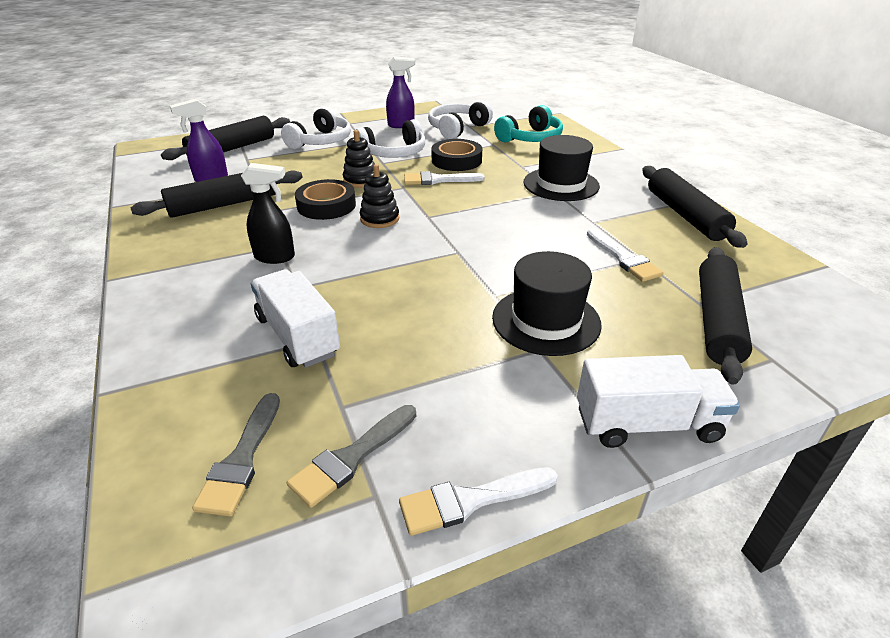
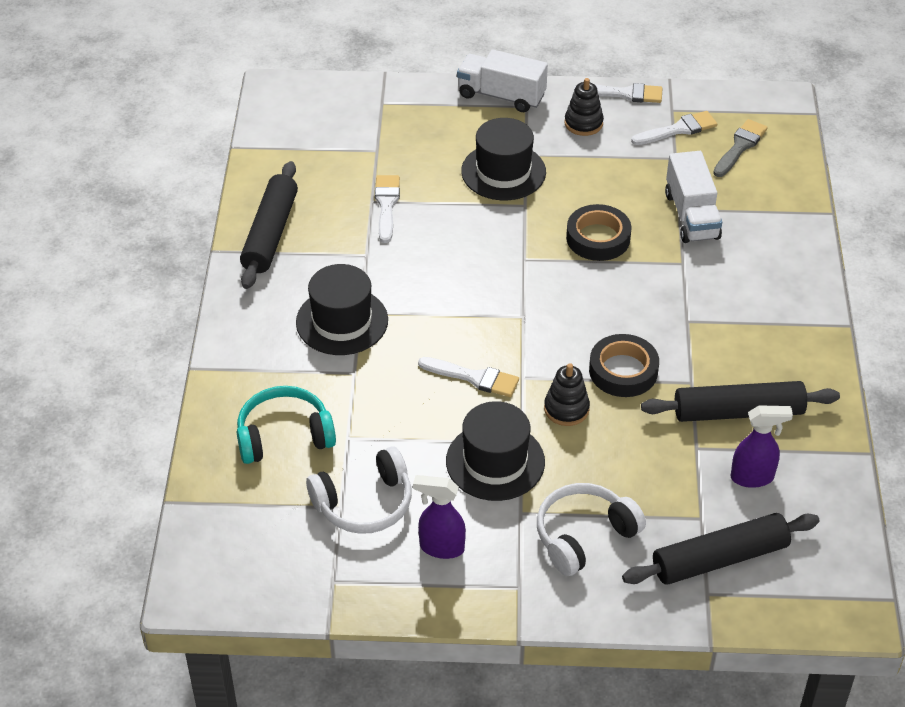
camera: 155 degrees left, 10 degrees up
black spray bottle [241,163,295,264] -> none
grey brush [287,405,416,508] -> white brush [631,111,717,145]
white headphones [356,119,425,158] -> black hat [446,401,545,501]
black stacking toy [360,164,399,228] -> black stacking toy moved to [565,78,604,136]
black tape [431,139,482,171] -> black tape moved to [566,204,632,261]
black rolling pin [699,247,752,385] -> none

